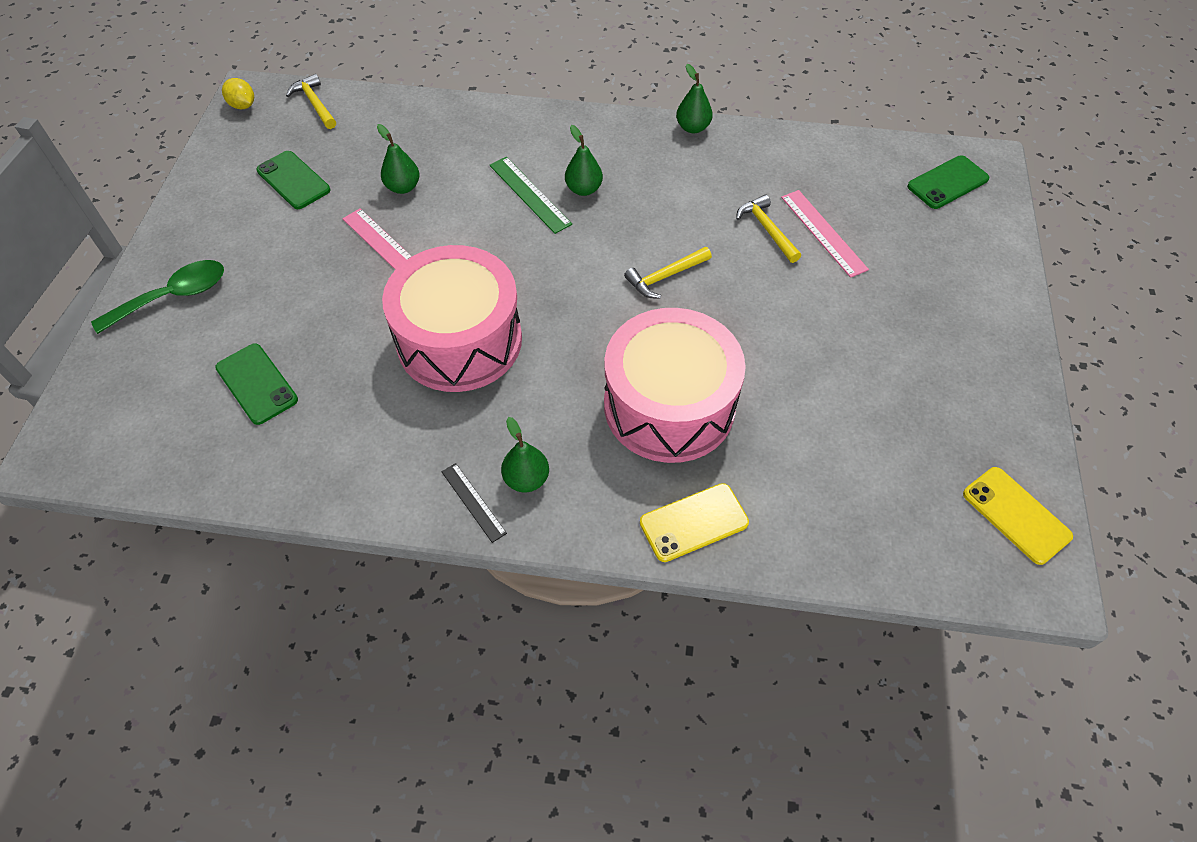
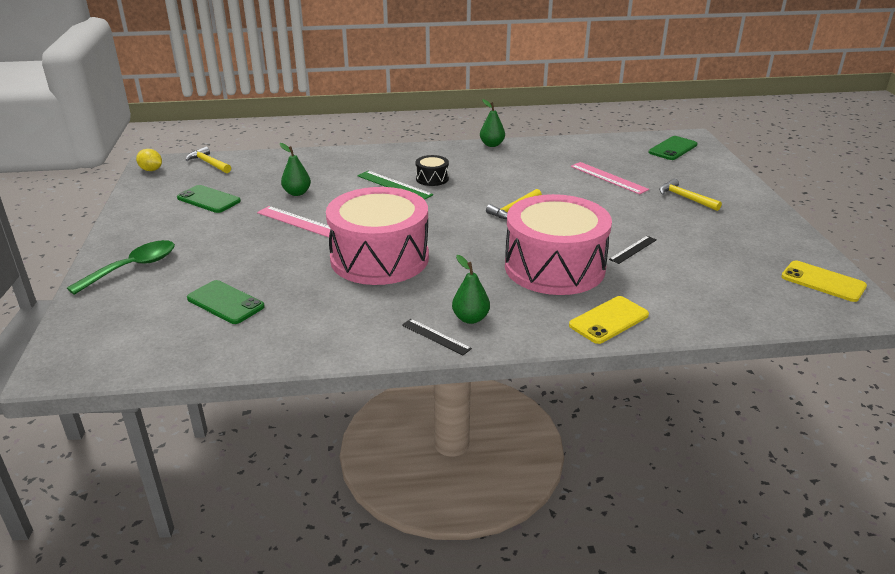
camera: 15 degrees left, 25 degrees down
green pear [565,125,603,196] -> black drum [416,155,449,186]
yellow hammer [736,195,801,263] -> yellow hammer moved to [659,179,722,211]
none -> black ruler [609,236,657,264]

